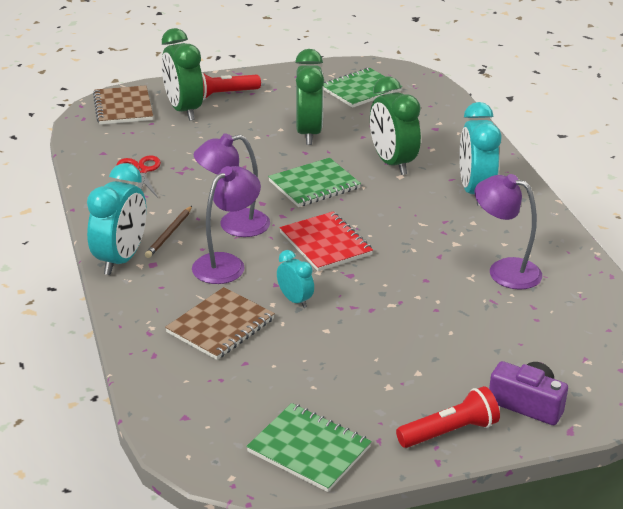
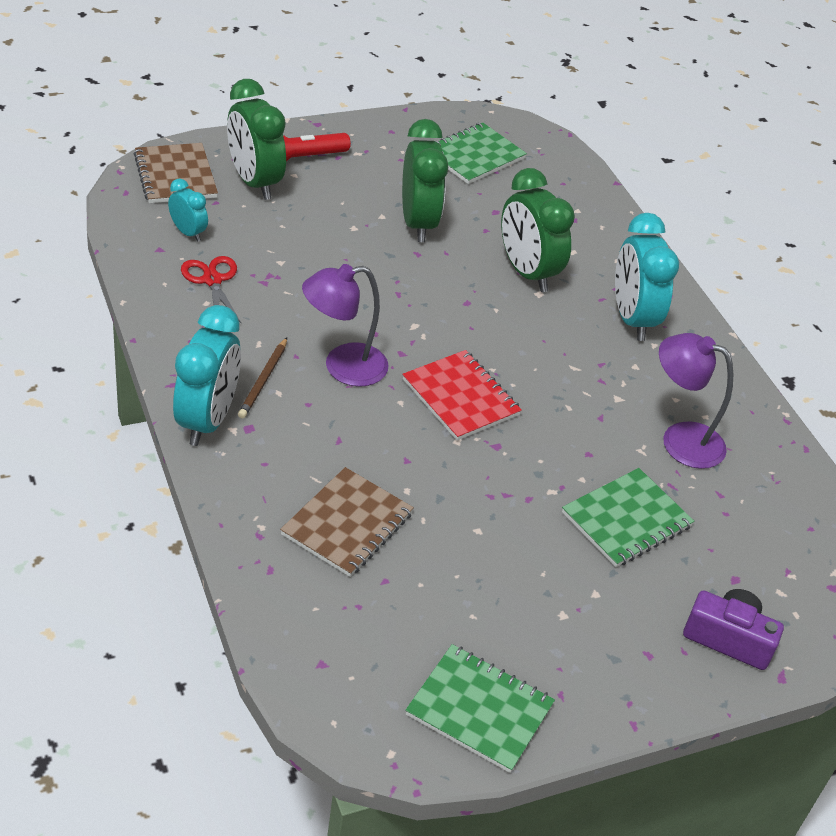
camera: 10 degrees left, 10 degrees up
purple lamp [192,166,261,284] -> none
green notebook [268,158,361,207] -> green notebook moved to [562,468,694,567]
turquoise clock [277,250,314,308] -> turquoise clock moved to [168,179,208,242]
red flashlight [396,386,500,448] -> none

